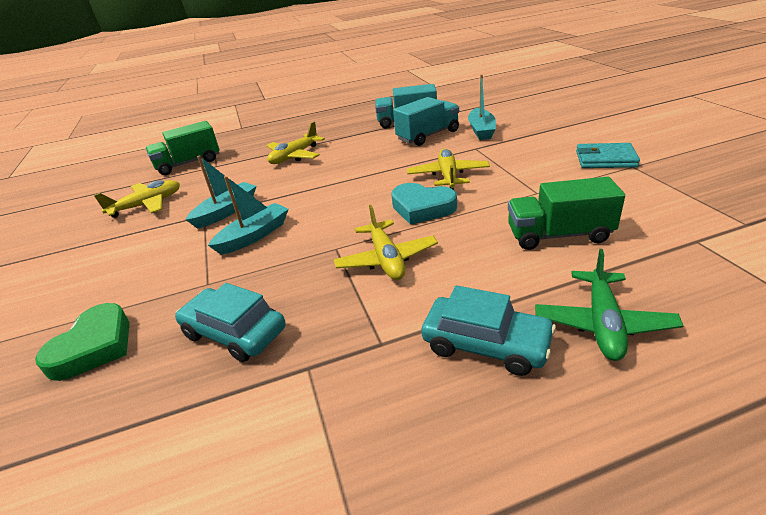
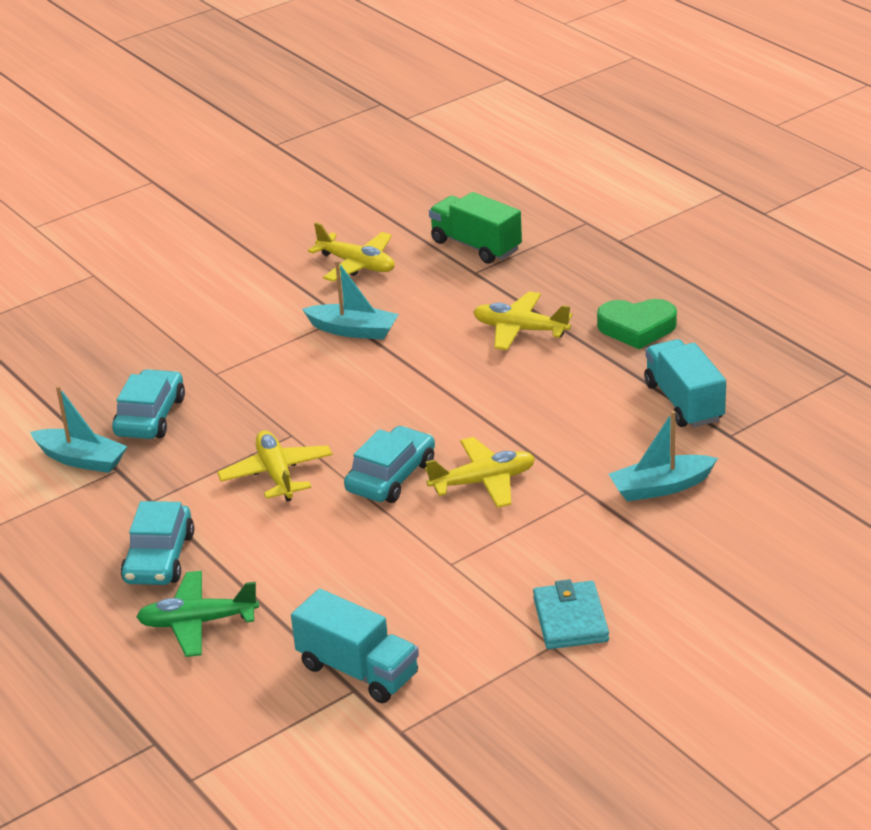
camera: 70 degrees right, 0 degrees up
green heart [35,303,130,381] -> green heart moved to [597,299,677,349]
turquoise boat [208,176,289,255] -> turquoise boat moved to [30,386,128,473]
yellow plane [334,205,438,280] -> yellow plane turned 105 degrees clockwise [217,430,332,501]
turquoise heart [391,183,457,225] -> turquoise car [344,426,435,503]
turquoise truck [393,97,459,146] -> turquoise truck moved to [291,589,419,703]
green truck [508,177,625,250] -> none

